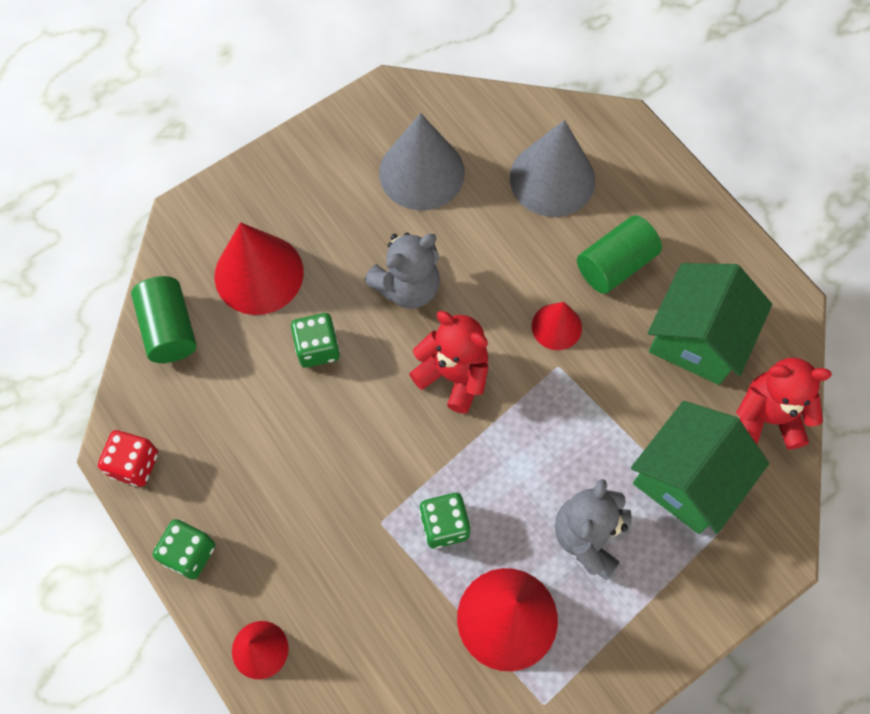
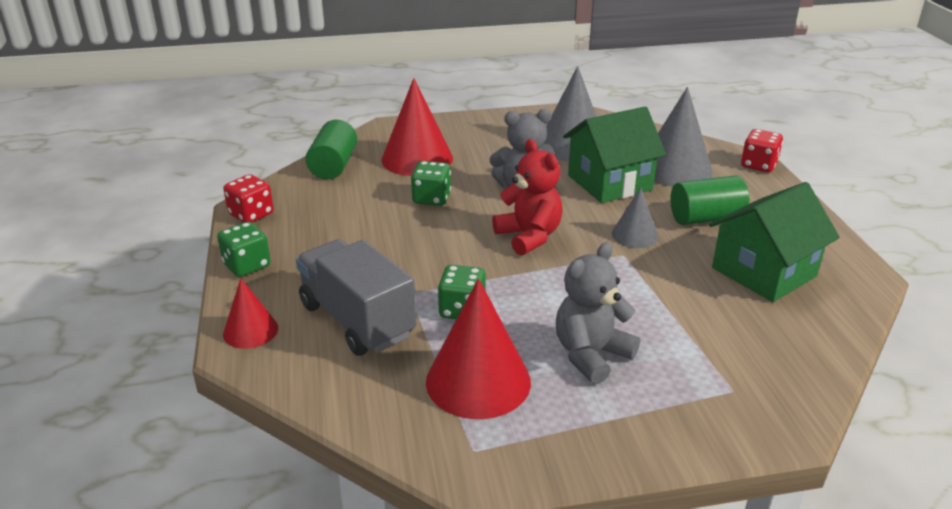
camera: 25 degrees right, 35 degrees down
red cone [532,302,582,350] -> grey cone [612,187,658,248]
green house [631,401,769,534] -> green house moved to [563,106,666,203]
red teddy bear [736,358,832,449] -> none
none -> grey truck [296,239,416,356]
none -> red dice [741,129,783,172]

